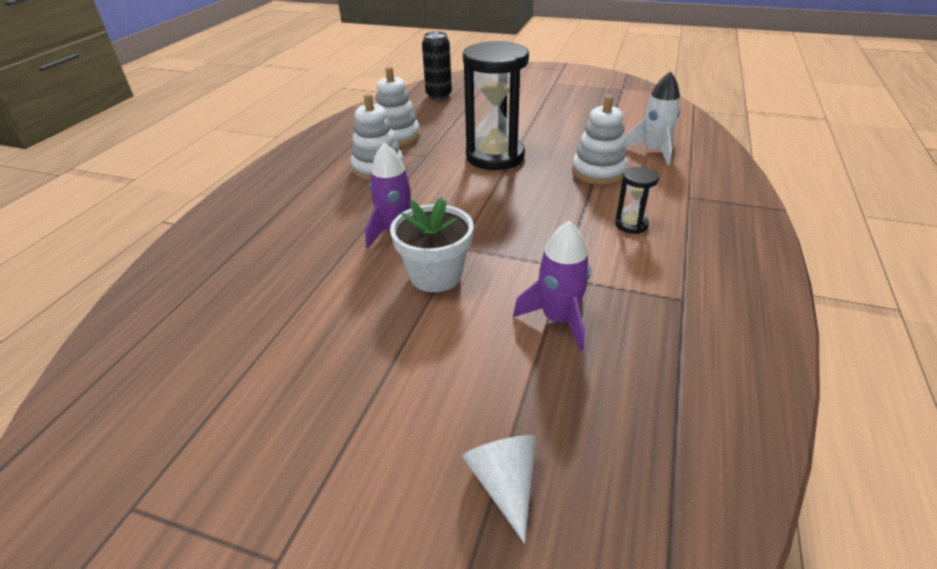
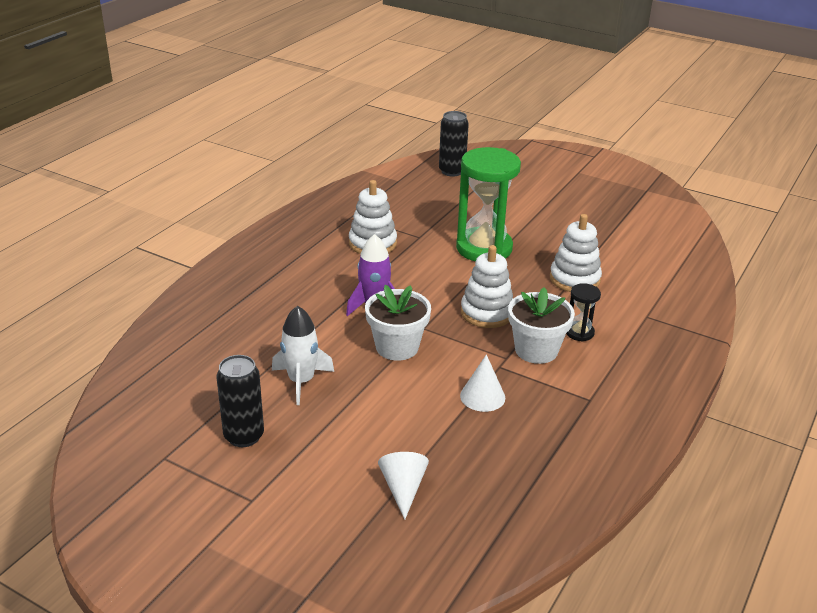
camera: 10 degrees right, 5 degrees down
white stacking toy [375,67,420,146] -> white stacking toy moved to [461,245,513,328]
black hourglass [463,41,529,170] -> green hourglass [456,147,521,261]
purple rocket [513,221,591,351] -> white cone [460,354,505,412]
white rocket [624,71,681,165] -> white rocket moved to [272,306,334,405]
none -> black can [217,355,264,447]
none -> white flower pot [508,287,575,364]

